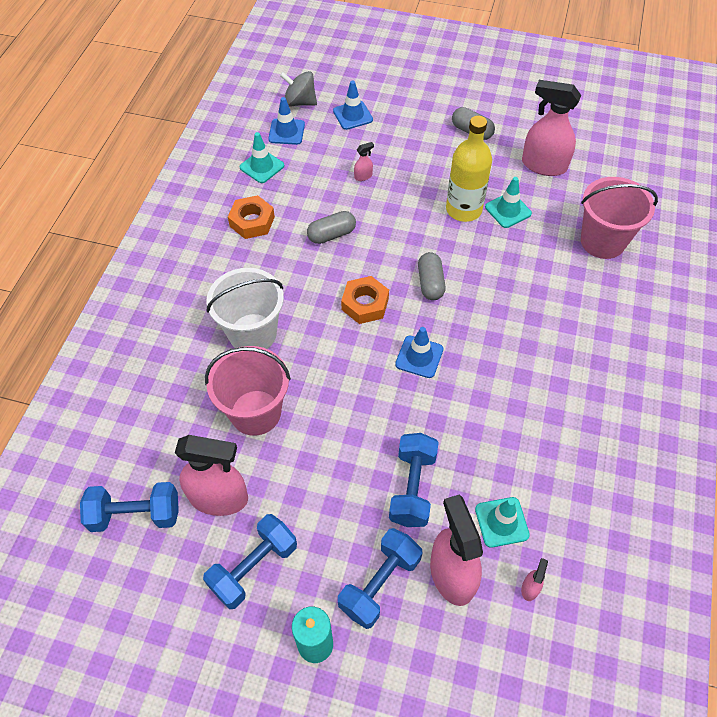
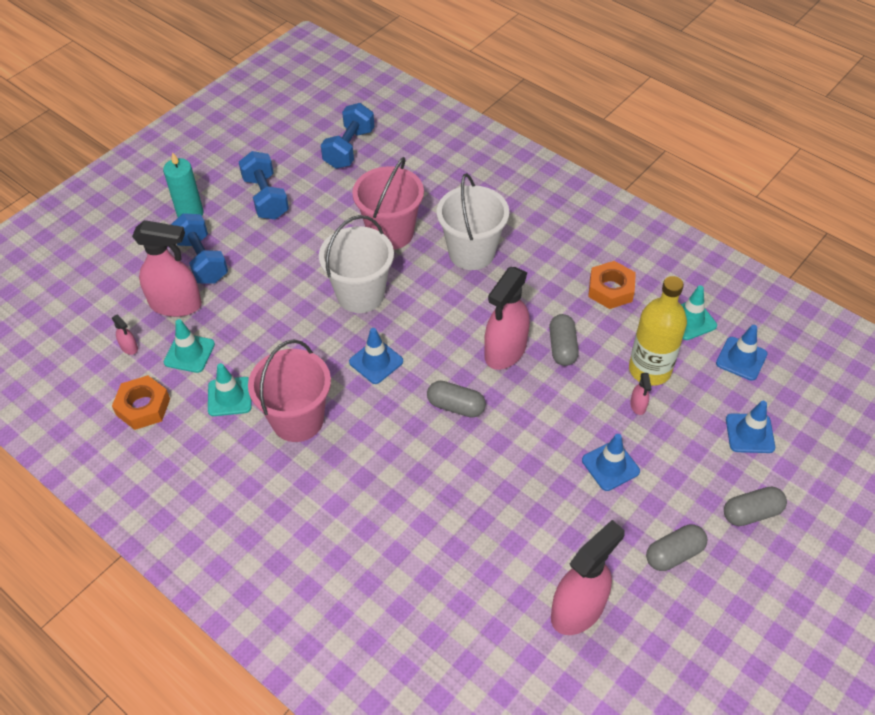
camera: 115 degrees right, 5 degrees down
pink spray bottle [175,435,248,516] -> pink spray bottle moved to [484,267,530,370]
grey spinning top [280,71,317,107] -> none
orange nut [341,276,389,324] -> orange nut moved to [112,375,170,430]
blue dumbbell [389,433,439,527] -> none
yellow bottle [446,116,492,222] -> yellow bottle moved to [629,276,687,386]
turquoise traffic cone [485,177,532,228] -> turquoise traffic cone moved to [208,363,252,416]
pink bucket [581,177,658,259] -> pink bucket moved to [248,339,331,442]
none -> white bucket [319,215,394,313]
none -> blue traffic cone [582,434,640,491]
none -> grey capsule [724,486,787,526]

